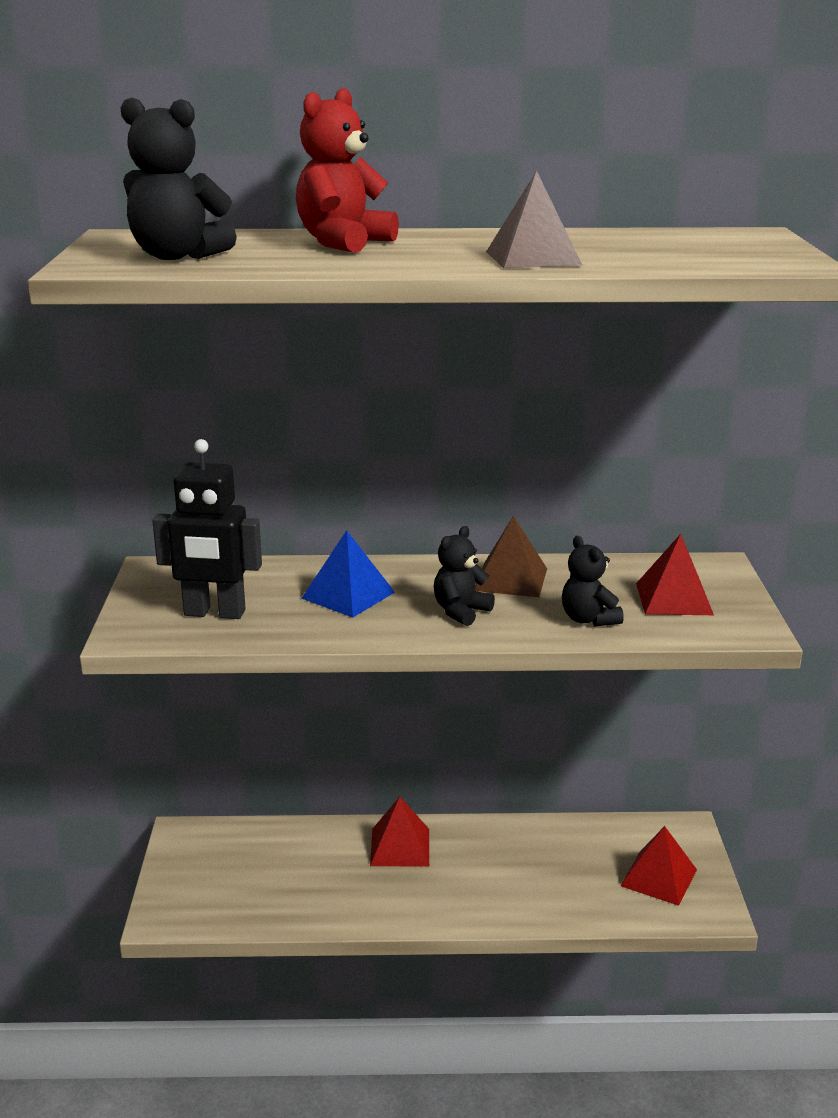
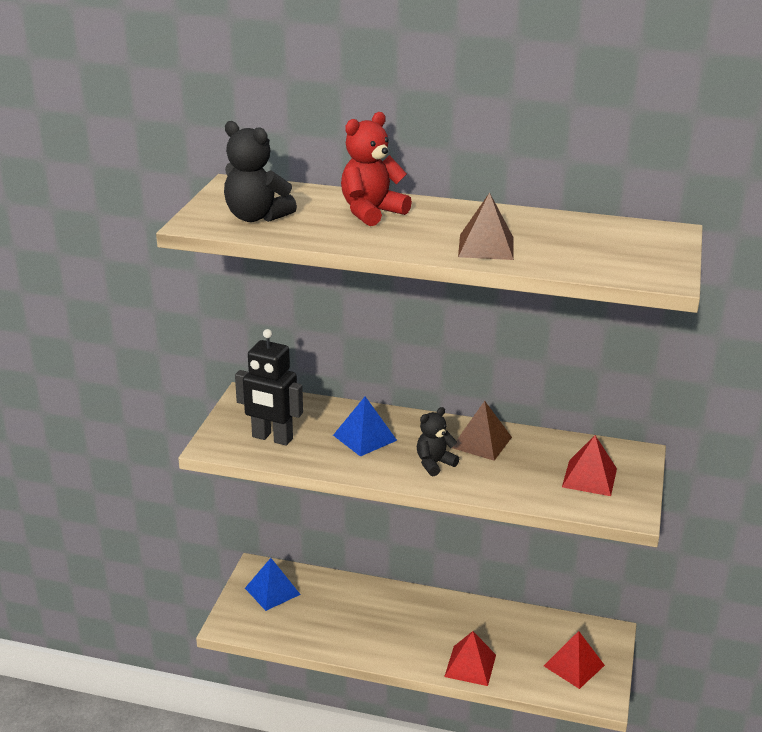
camera: 15 degrees right, 5 degrees up
red pyramid [370,797,429,866] -> red pyramid moved to [444,631,496,686]
black teddy bear [562,536,624,626] -> none
none -> blue pyramid [245,558,301,611]

